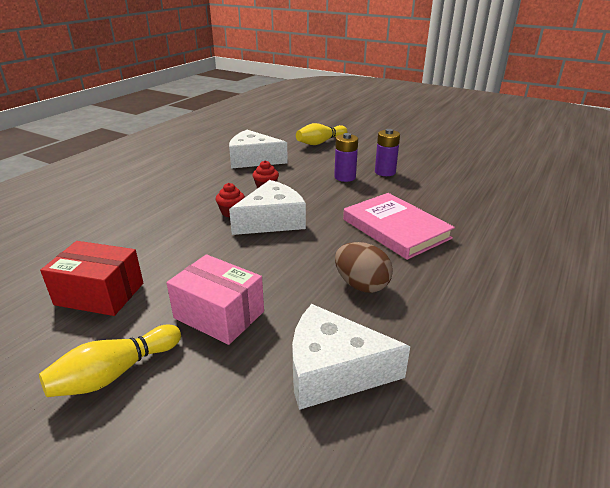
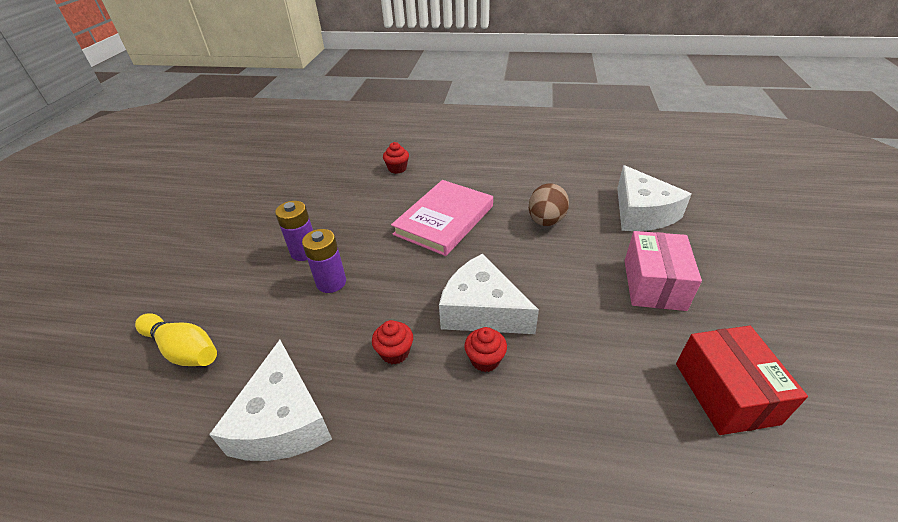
camera: 110 degrees left, 10 degrees up
yellow bowling pin [39,324,181,397] -> none
none -> red cupcake [383,142,409,174]

